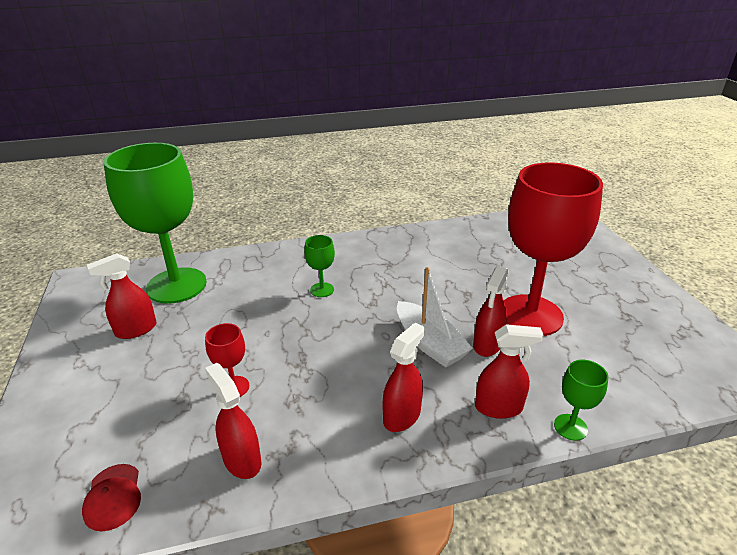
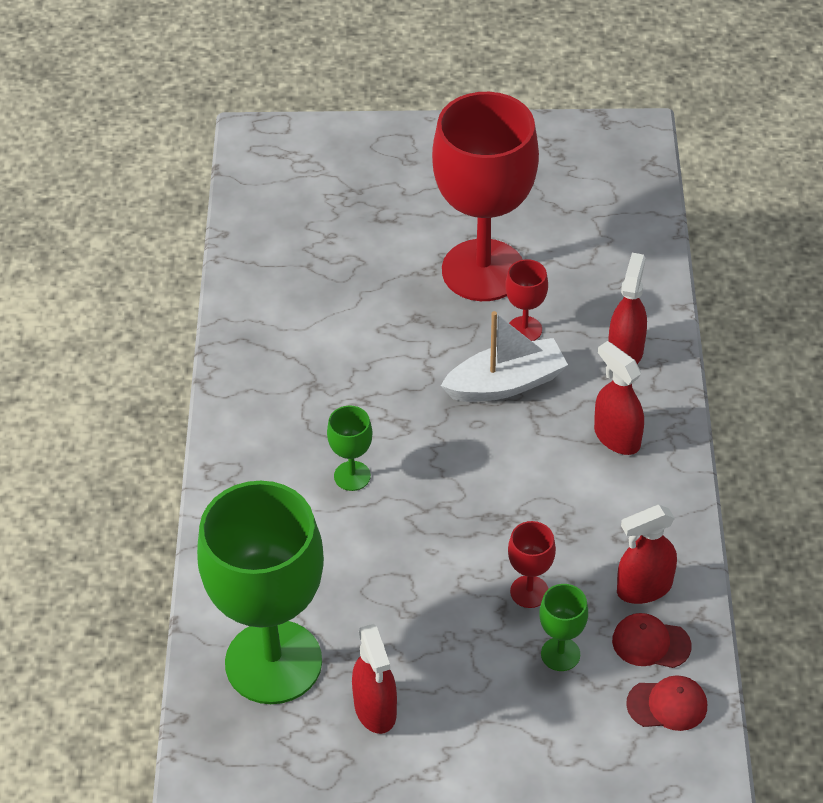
camera: 75 degrees left, 15 degrees up
red spray bottle [473,266,508,357] -> red goblet [505,259,548,341]
green goblet [554,360,609,441] -> green goblet moved to [539,584,588,671]
none -> red cap [612,613,692,668]

